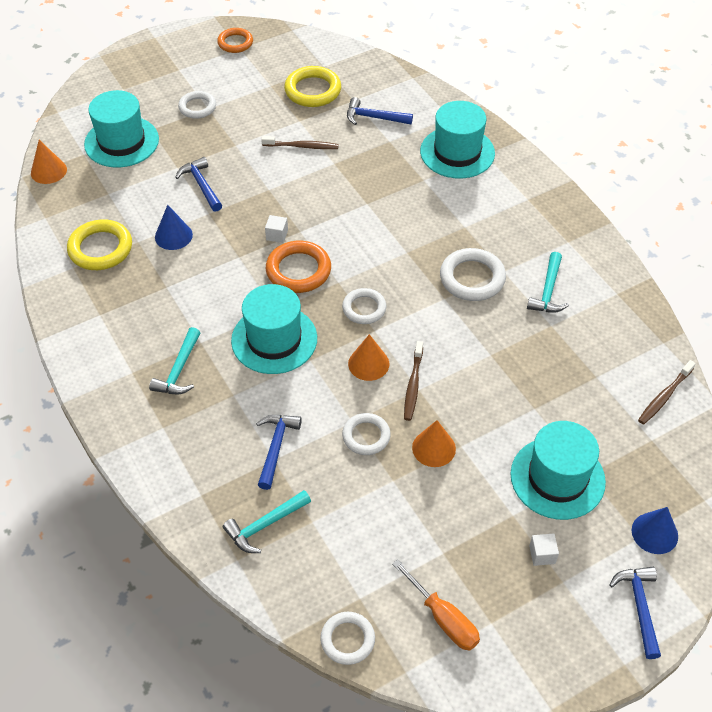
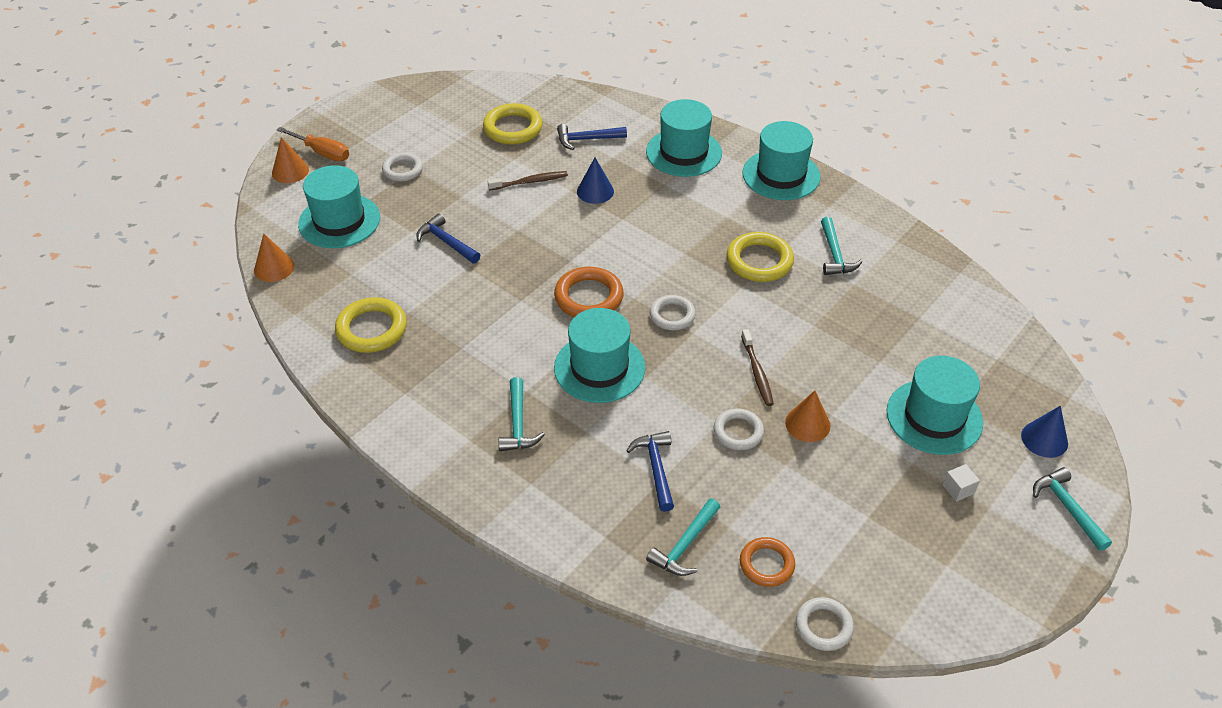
camera: 20 degrees left, 5 degrees down
blue cone [155,205,193,250] -> blue cone moved to [577,158,614,204]
orange ring [217,28,253,53] -> orange ring moved to [740,537,795,587]
white cube [265,215,288,243] -> none
orange cone [348,334,389,381] -> orange cone moved to [272,137,309,183]
orange screwdriver [392,559,480,651] -> orange screwdriver moved to [276,127,349,161]
white ring [440,248,506,301] -> yellow ring [727,232,794,282]
blue hammer [609,567,661,659] -> turquoise hammer [1033,467,1112,551]
brown toothbrush [638,360,696,425] -> none
none -> turquoise hat [742,121,820,200]

